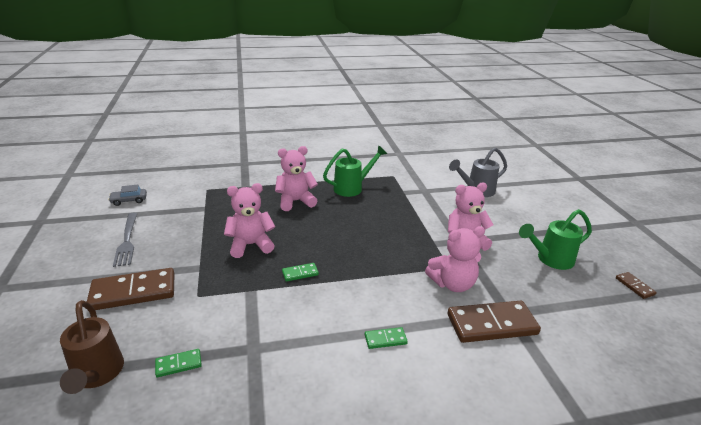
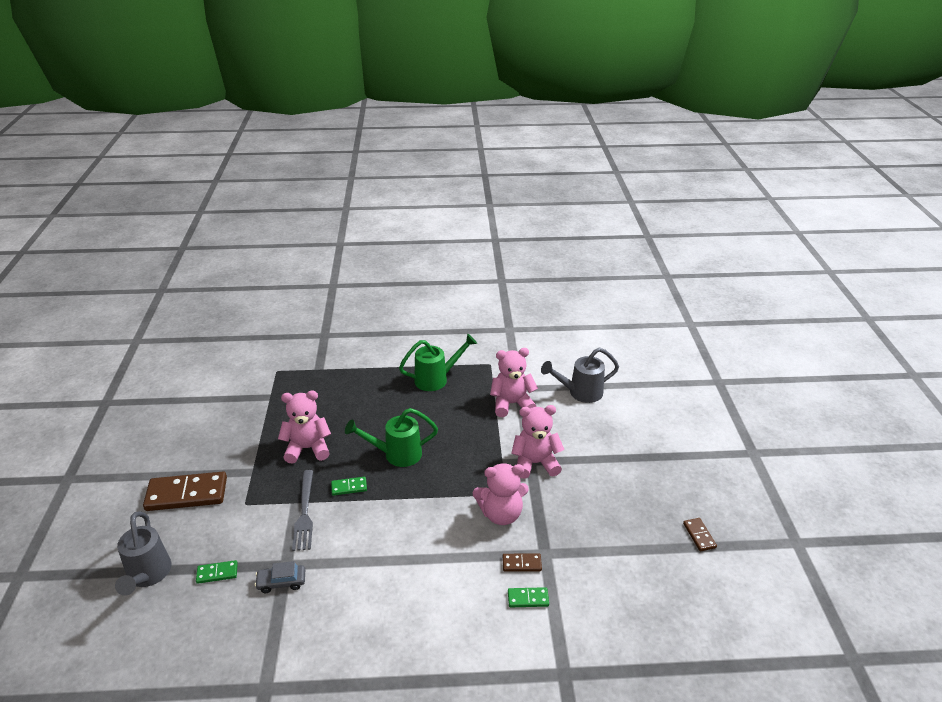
camera: 10 degrees right, 5 degrees up
brown watering can [60,300,124,394] -> grey watering can [115,511,171,596]
grey car [108,185,147,206] -> grey car moved to [255,561,305,593]
grey fork [113,213,138,267] -> grey fork moved to [292,470,313,551]
pink teddy bear [275,146,318,211] -> pink teddy bear moved to [490,348,538,417]
green domino [365,327,408,349] -> green domino moved to [508,587,549,607]
brown domino [448,301,541,343] -> brown domino [503,554,542,572], size x0.47
green watering can [519,209,592,270] -> green watering can moved to [345,408,438,467]

